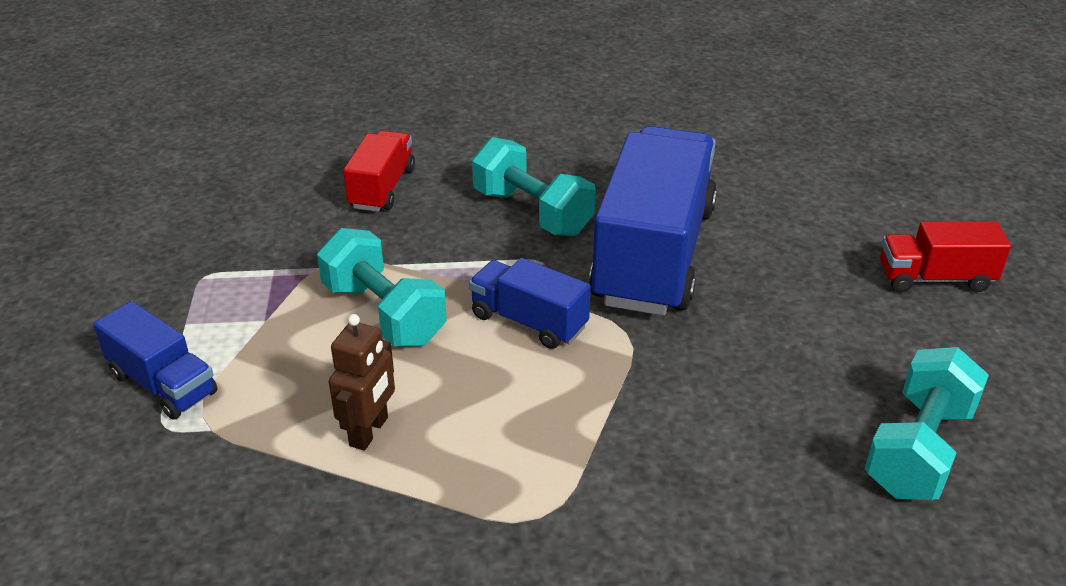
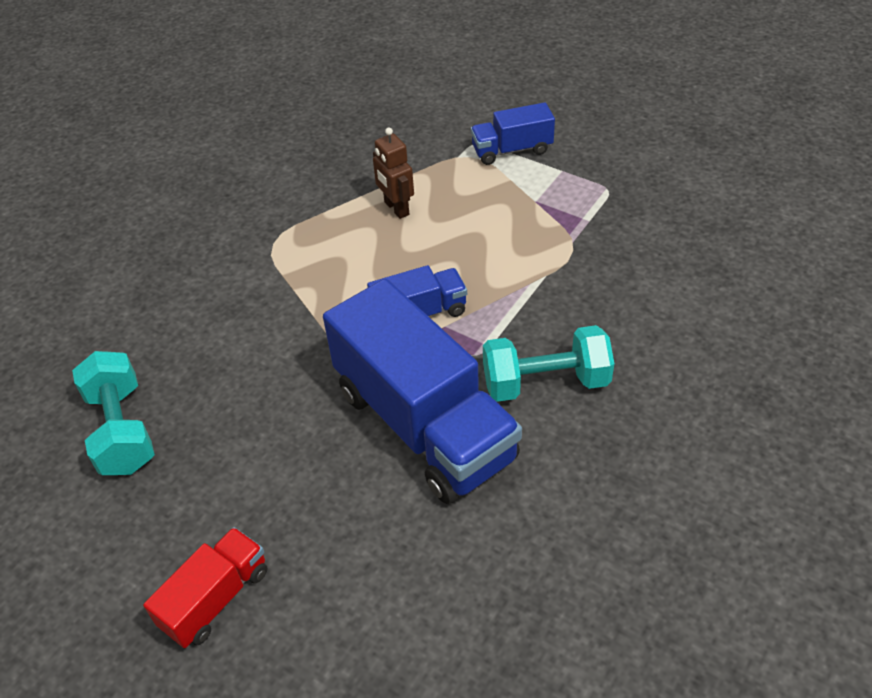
camera: 130 degrees right, 10 degrees up
turquoise dumbbell [317,228,446,346] -> none
red truck [343,131,415,212] -> none

